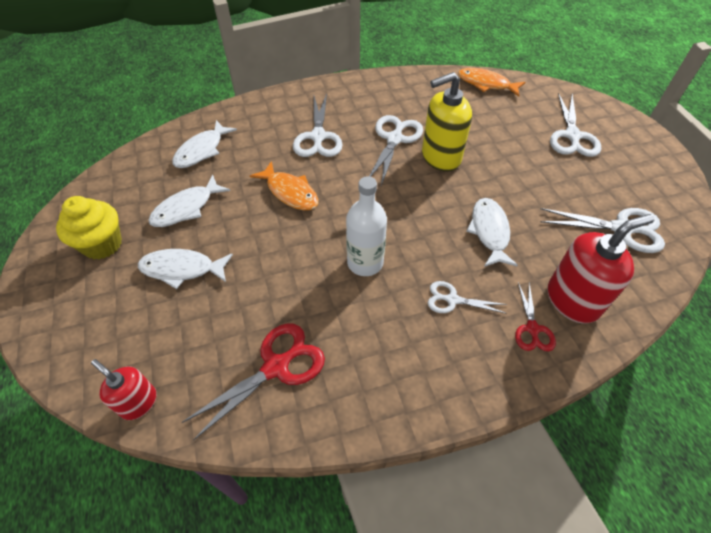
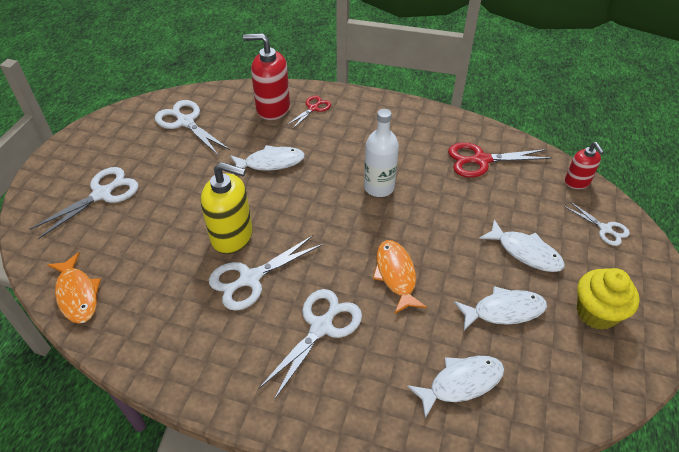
camera: 145 degrees left, 5 degrees down
white scissors [428,281,507,314] -> white scissors moved to [564,201,630,246]
white fish [466,198,518,267] -> white fish turned 135 degrees counterclockwise [230,145,305,171]

